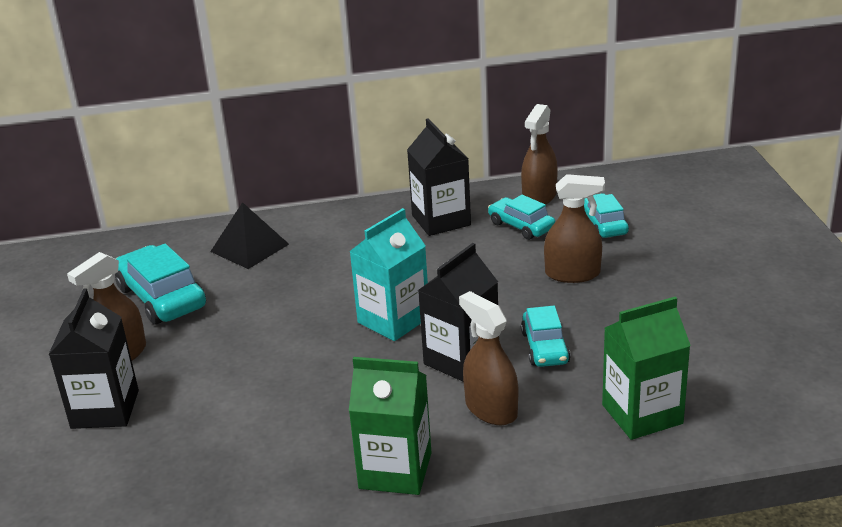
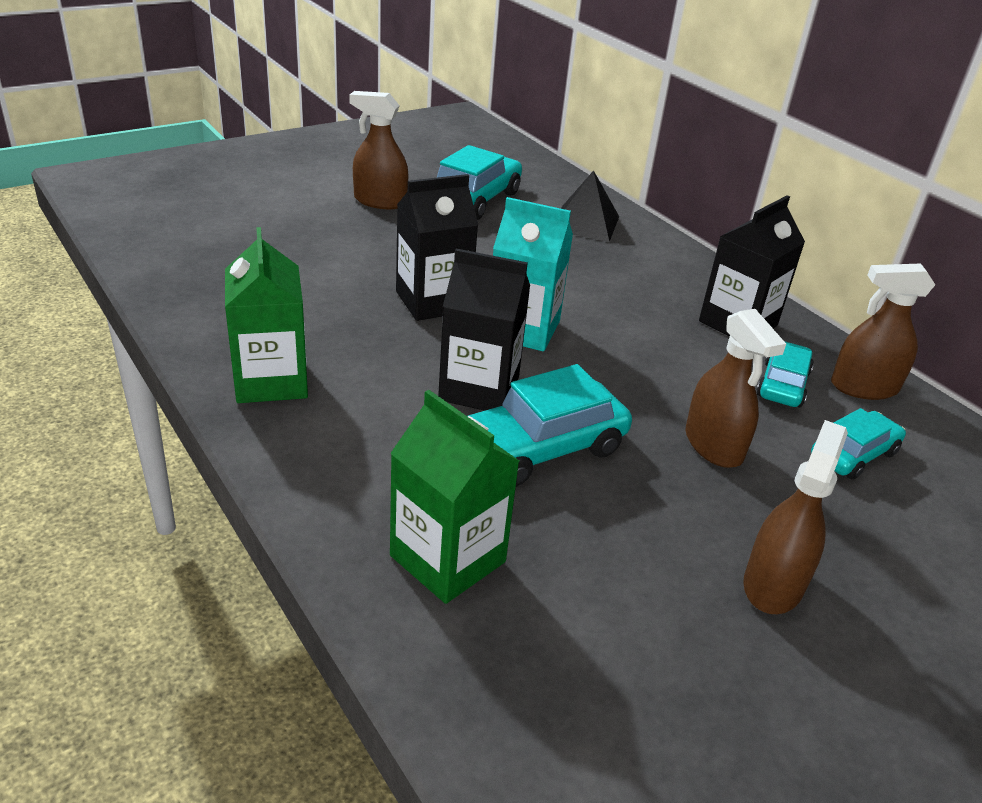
camera: 60 degrees right, 5 degrees up
black carton [48,288,139,429] -> black carton moved to [396,174,478,321]
brown spray bottle [459,291,518,425] -> brown spray bottle moved to [743,420,848,614]
turquoise car [521,306,571,367] -> turquoise car [467,364,632,487], size x1.61

